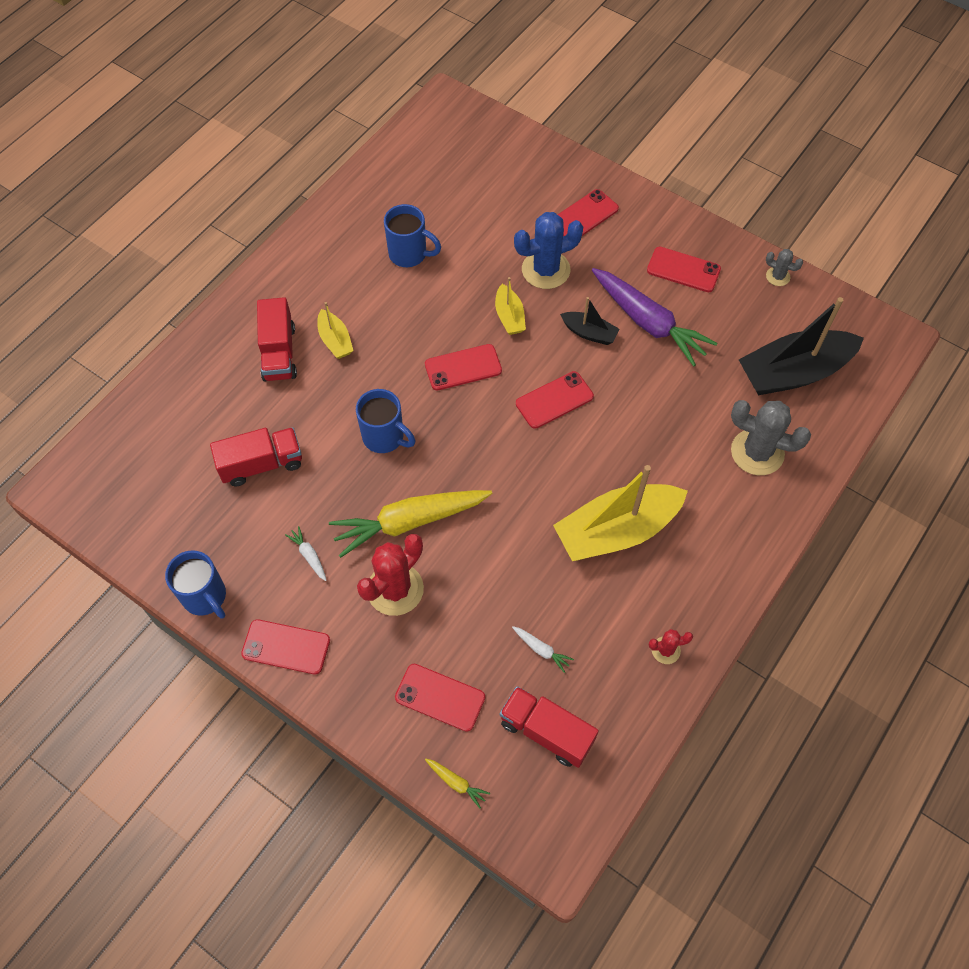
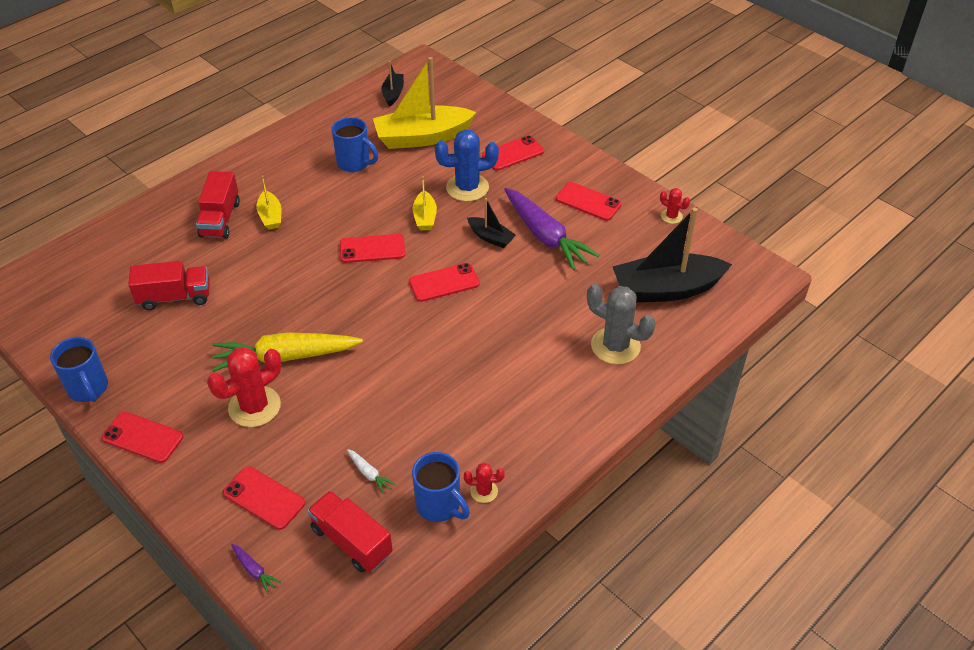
camera: 10 degrees right, 15 degrees down
white carrot [285,526,327,581] -> none
blue mug [356,389,415,453] -> blue mug moved to [412,452,470,522]
yellow carrot [425,758,490,809] -> purple carrot [231,544,281,594]
yellow boat [553,465,688,561] -> yellow boat moved to [373,57,476,149]
grey cactus [766,249,803,286] -> red cactus [660,188,690,224]
none -> black boat [382,61,404,106]

